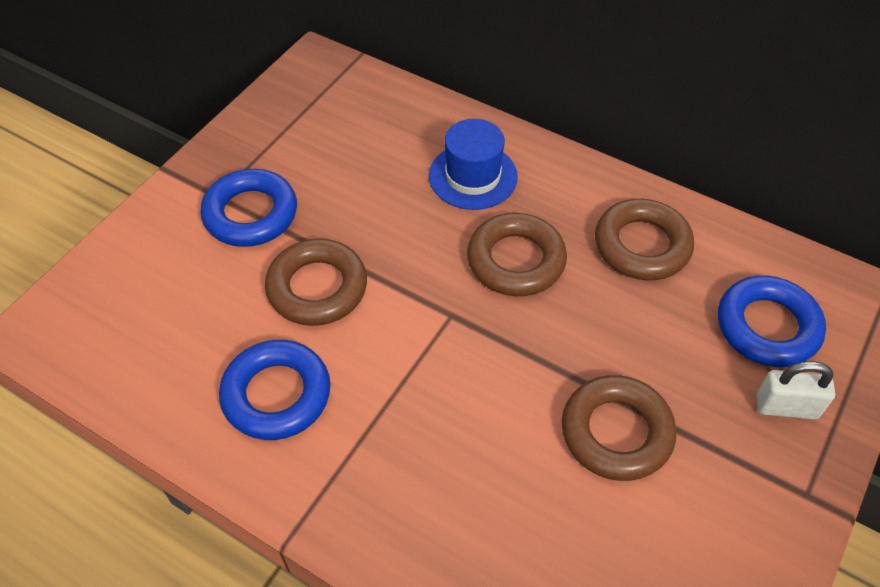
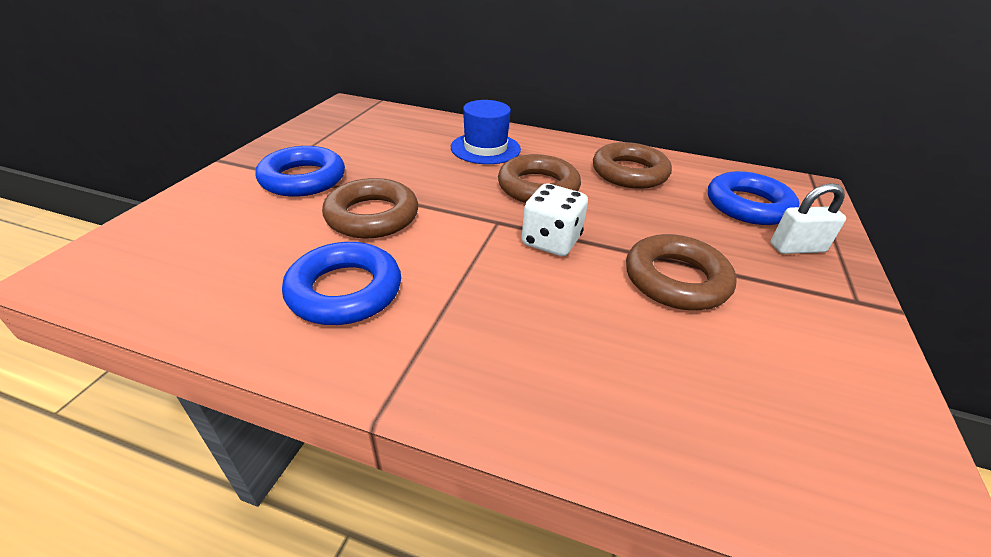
camera: 15 degrees left, 15 degrees down
none -> white dice [522,184,588,256]

